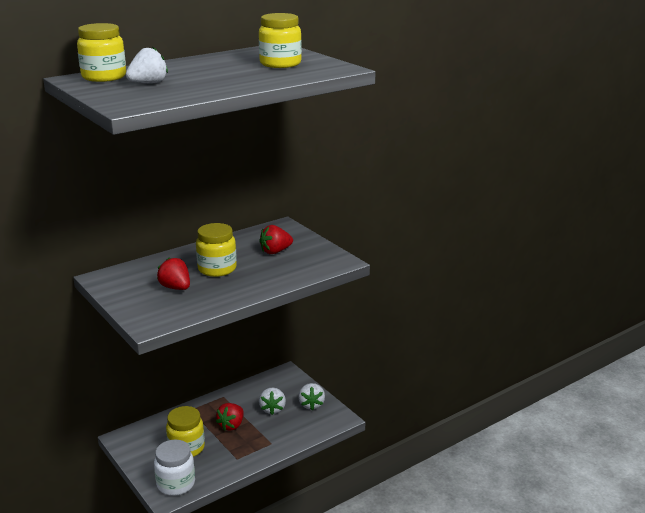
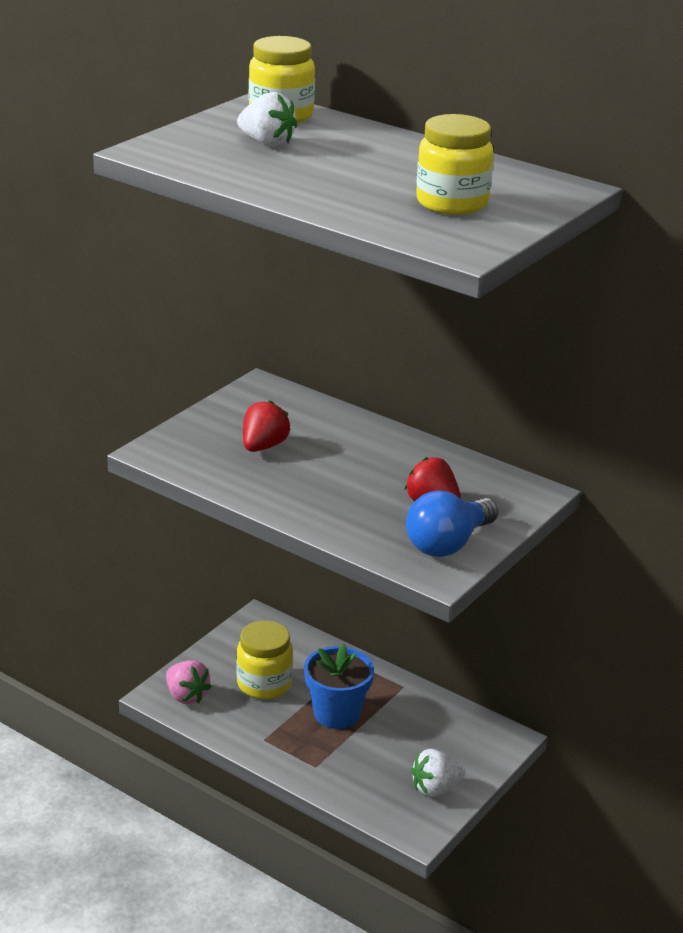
camera: 70 degrees right, 5 degrees up
white jar [154,440,195,496] -> pink strawberry [166,660,212,704]
yellow jar [196,223,237,277] -> none
red strawberry [216,403,244,431] -> blue flower pot [304,644,374,729]
white strawberry [259,387,286,415] -> none
none -> blue light bulb [406,491,498,557]

